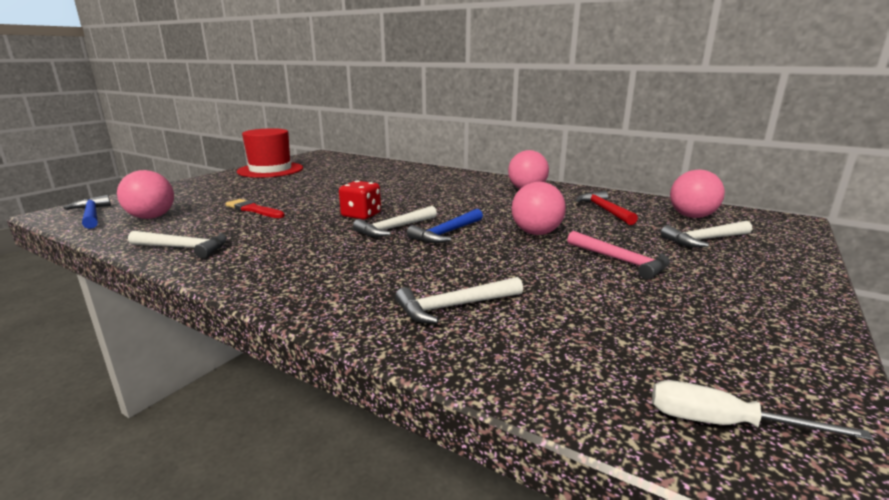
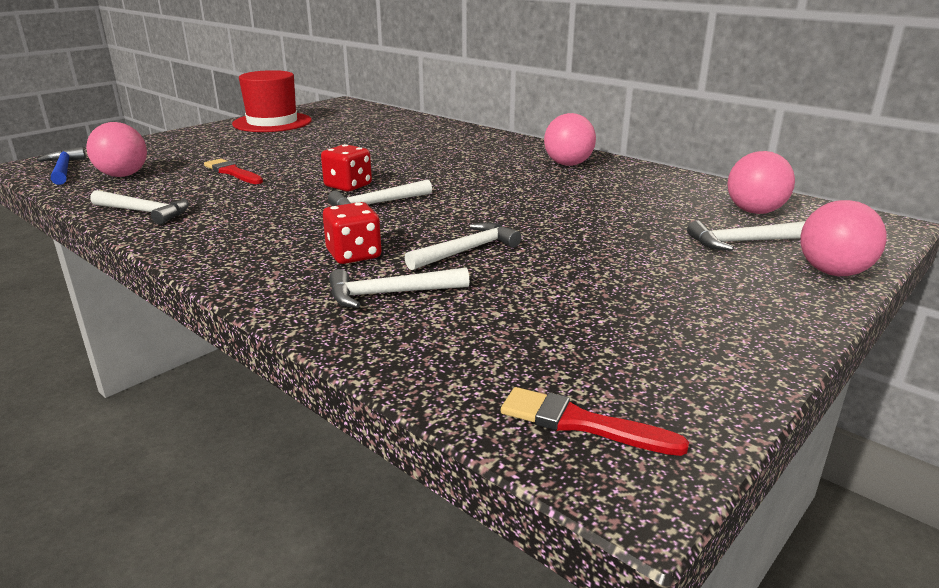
camera: 10 degrees right, 5 degrees up
blue hammer [407,209,483,243] -> none
pink ball [512,182,566,235] -> pink ball moved to [800,200,887,276]
pink hammer [567,231,670,280] -> none
red hammer [576,191,638,225] -> none
white screwdriver [652,380,874,441] -> red brush [501,387,689,456]
none -> red dice [323,202,381,264]
none -> white hammer [405,222,521,270]

